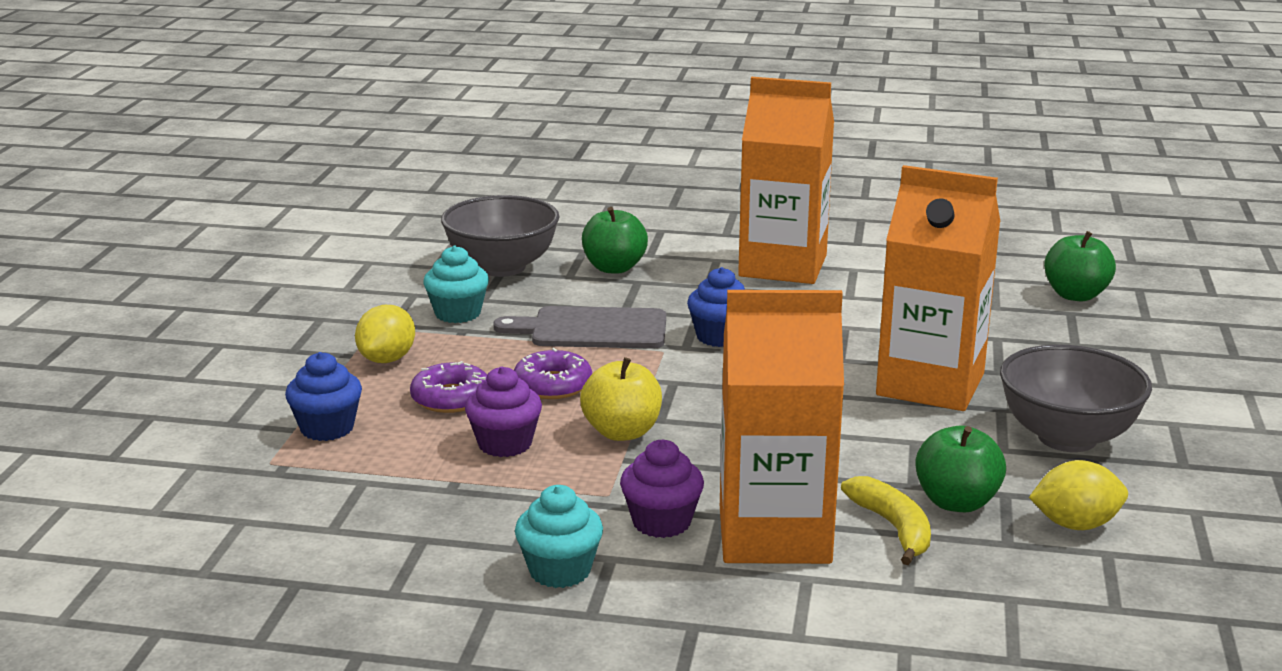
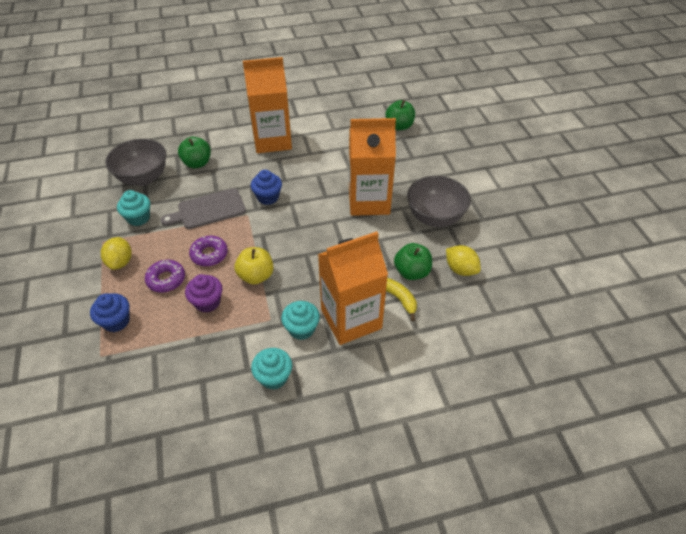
camera: 25 degrees left, 25 degrees up
purple cupcake [620,440,704,538] -> turquoise cupcake [281,301,320,340]
yellow lemon [1029,460,1128,530] -> yellow lemon turned 75 degrees clockwise [446,245,481,276]

